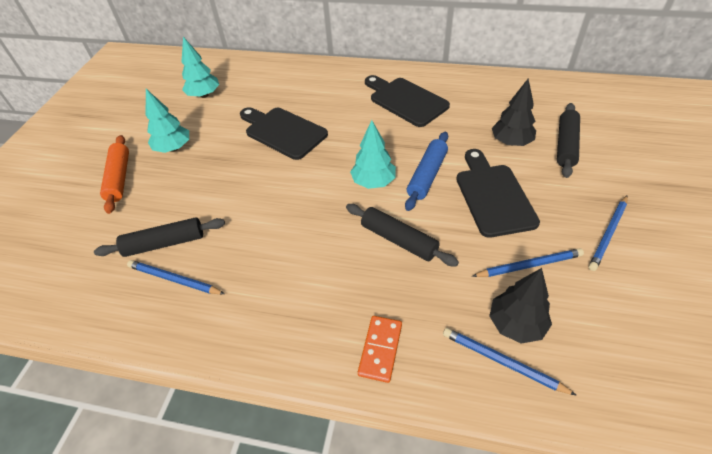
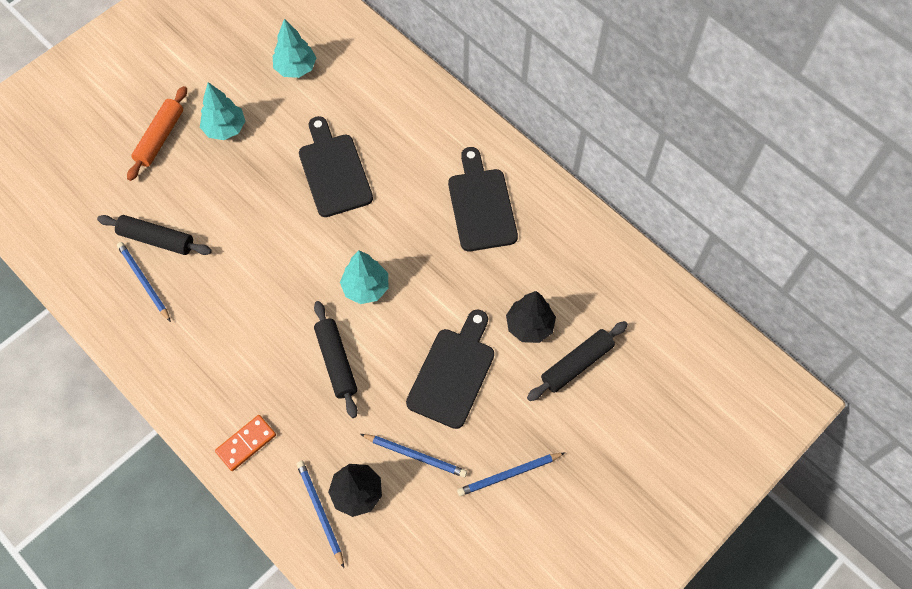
camera: 30 degrees right, 15 degrees up
blue rolling pin [405,132,448,211] -> none

